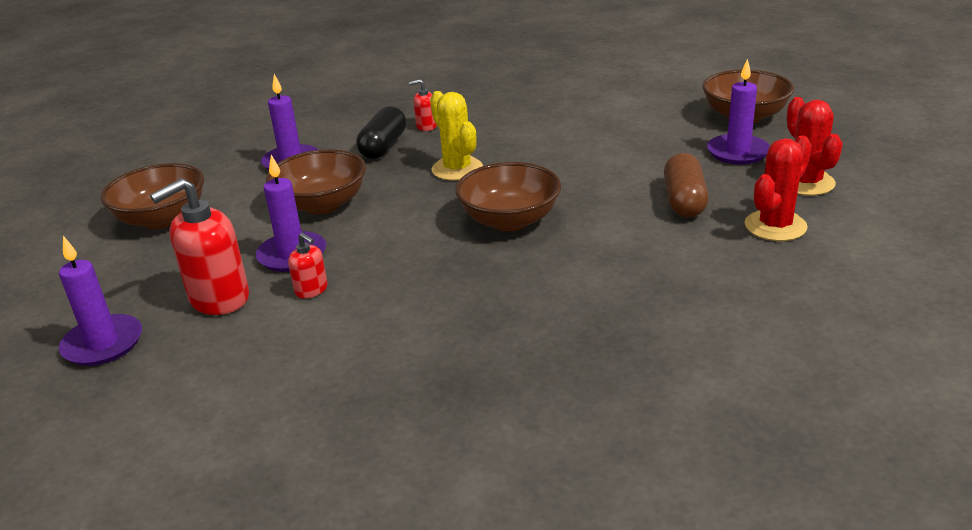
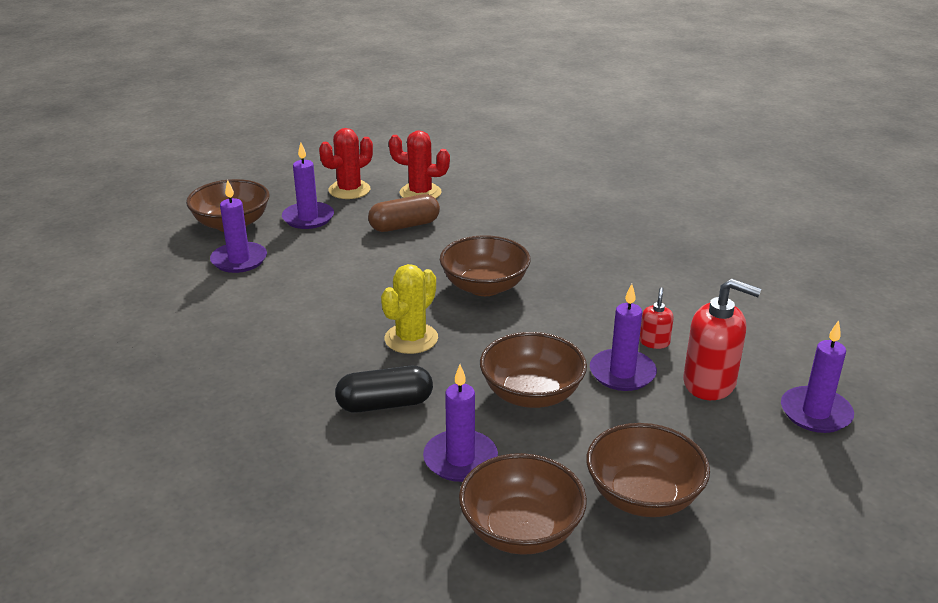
camera: 120 degrees left, 0 degrees up
red soap dispenser [409,79,437,131] -> none
none -> purple candle [210,180,267,273]
none -> brown bowl [459,453,587,555]

